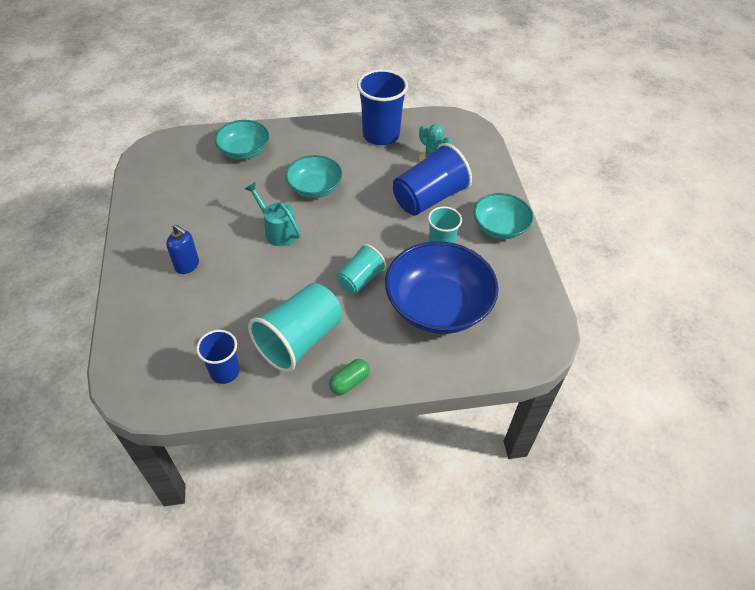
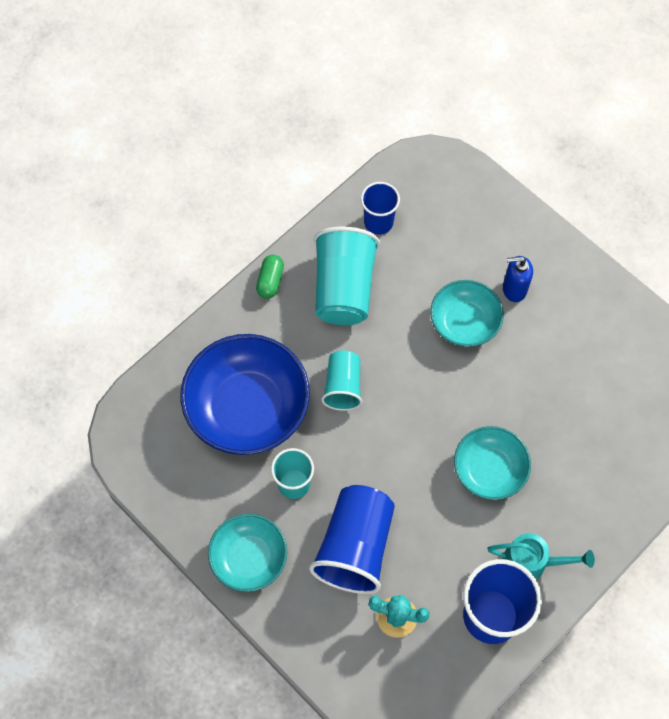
camera: 145 degrees right, 15 degrees up
turquoise bowl [214,120,269,160] -> turquoise bowl moved to [430,280,504,347]
turquoise watering can [245,182,301,246] -> turquoise watering can moved to [487,533,595,580]

